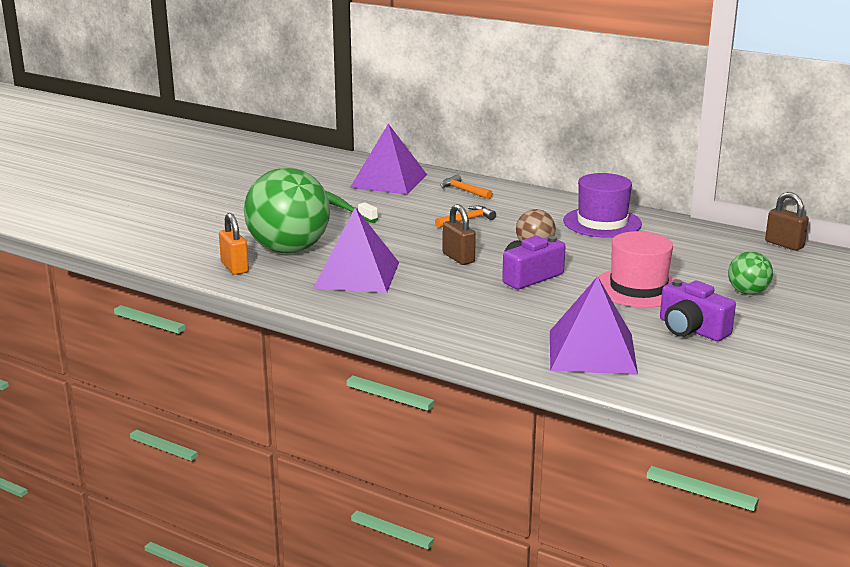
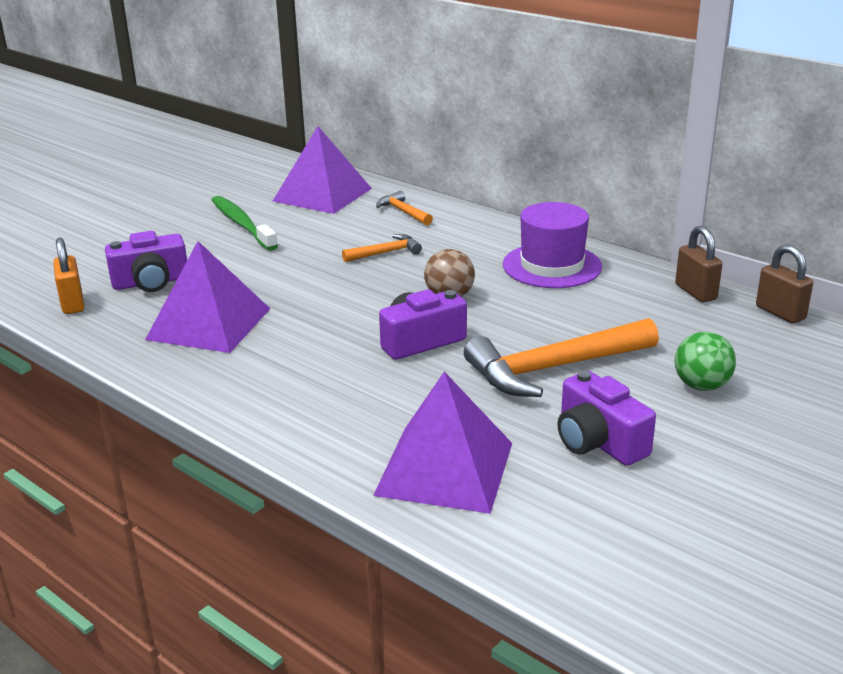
camera: 10 degrees right, 5 degrees up
green ball [244,167,330,253] -> purple camera [105,231,187,292]
brown padlock [442,204,476,265] -> brown padlock moved to [675,226,722,302]
pink hat [598,231,675,308] -> orange hammer [464,318,659,397]

